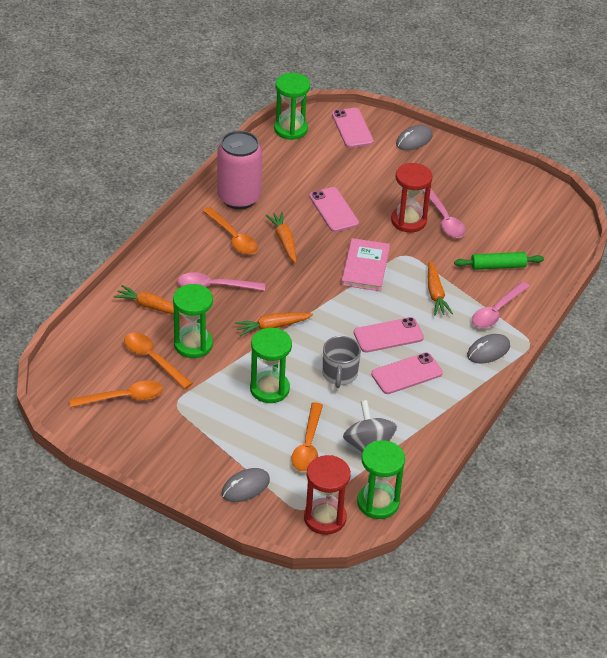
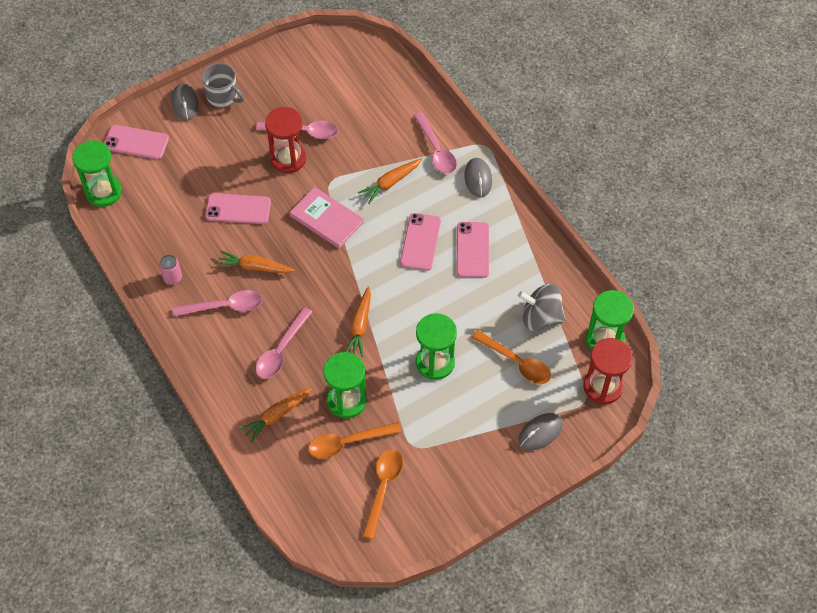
camera: 60 degrees left, 15 degrees up
orange spoon [203,207,258,255] -> pink spoon [173,290,262,316]
pink can [217,130,262,209] -> pink can [159,255,182,285], size x0.41
grey mouse [222,468,270,502] -> grey mouse turned 60 degrees clockwise [518,413,563,450]
grey mug [323,336,361,388] -> grey mug moved to [201,63,244,107]
orange carrot [428,261,453,315] -> orange carrot turned 120 degrees clockwise [358,159,422,204]
green rolling pin [454,252,544,270] -> none

